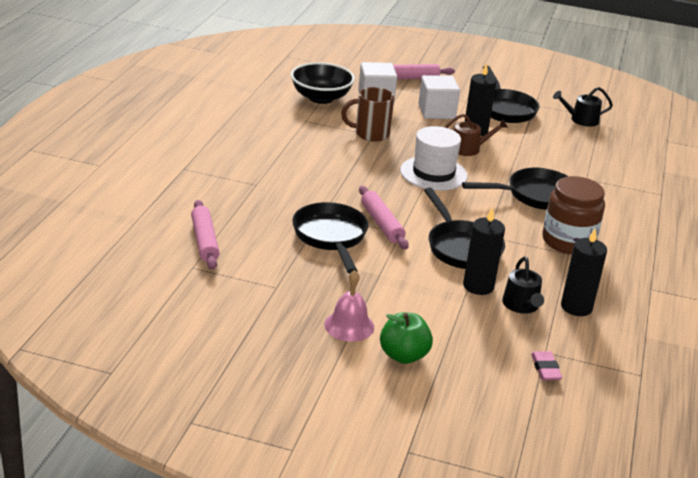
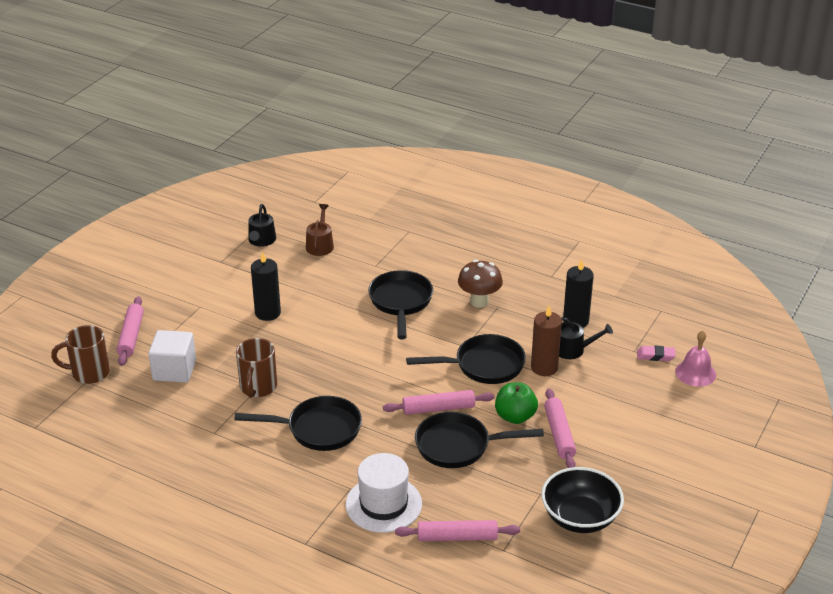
camera: 75 degrees left, 5 degrees up
black bowl [291,62,355,104] -> black bowl moved to [541,467,624,533]
pink bell [325,270,374,342] -> pink bell moved to [675,330,716,387]
green apple [380,312,433,364] -> green apple moved to [495,382,538,424]
white hat [400,126,468,191] -> white hat moved to [345,453,422,533]
white cube [418,75,460,119] -> none
brown watering can [445,114,508,156] -> brown watering can moved to [306,204,334,256]
black candle [463,207,505,295] -> brown candle [531,306,562,376]
black pan [483,66,540,123] -> black pan moved to [234,396,362,451]
brown jar [542,176,605,254] -> brown mushroom [458,260,503,308]
none -> brown mug [51,325,110,384]
none -> pink rolling pin [544,388,576,468]

